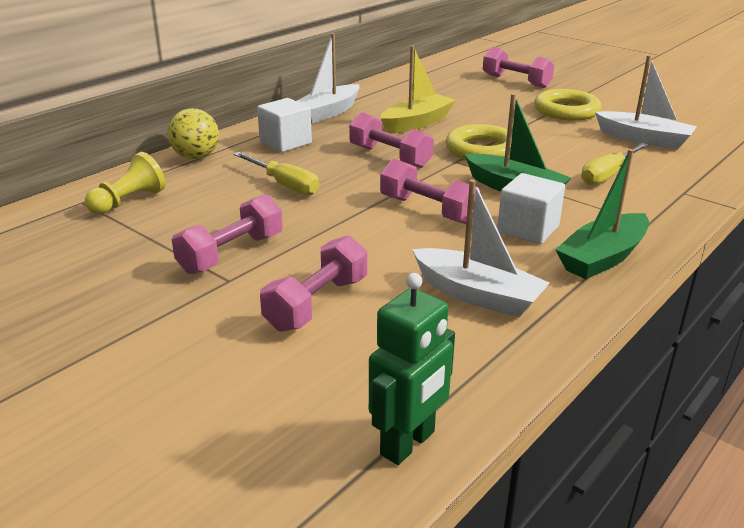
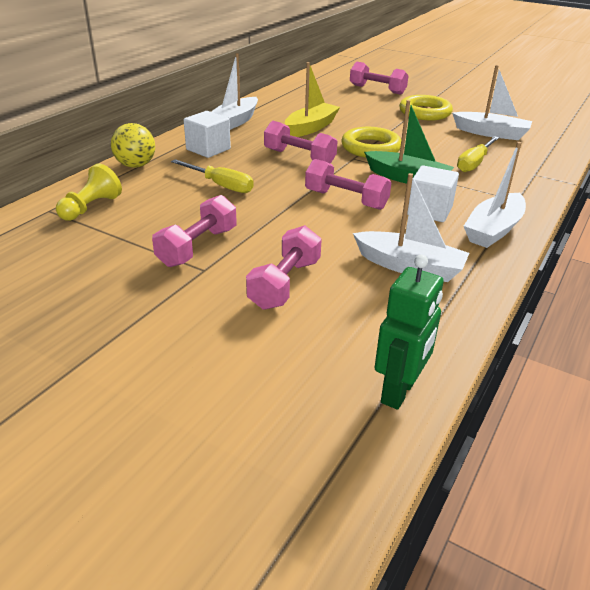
camera: 10 degrees left, 5 degrees up
green boat [555,149,649,279] -> white boat [464,142,526,248]

